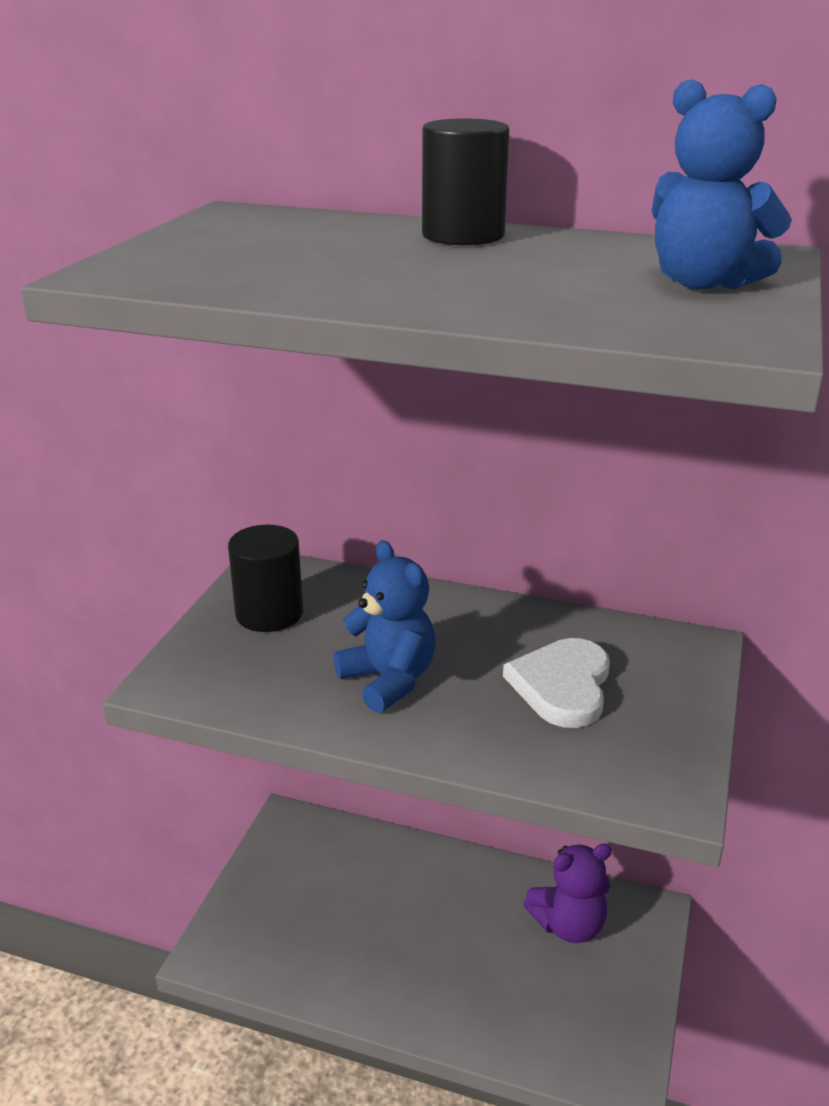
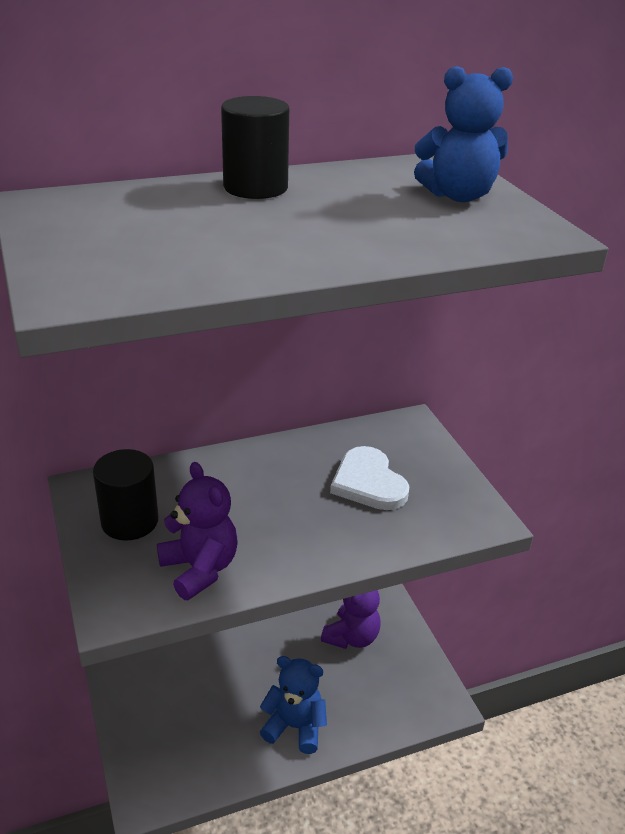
camera: 40 degrees left, 5 degrees up
blue teddy bear [333,540,436,713] -> blue teddy bear moved to [260,656,327,754]
none -> purple teddy bear [157,462,238,600]

